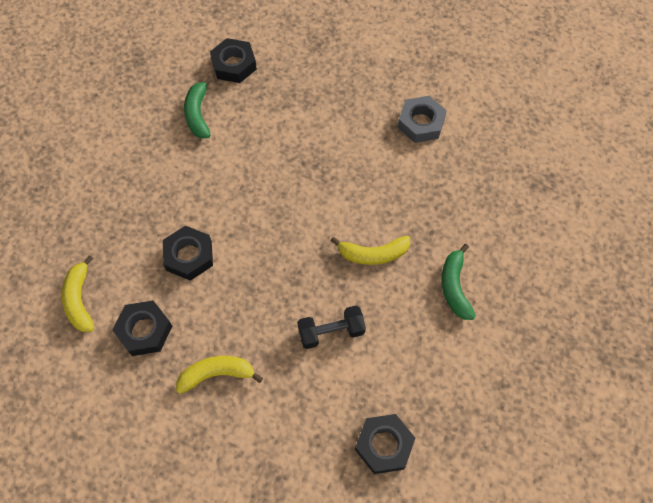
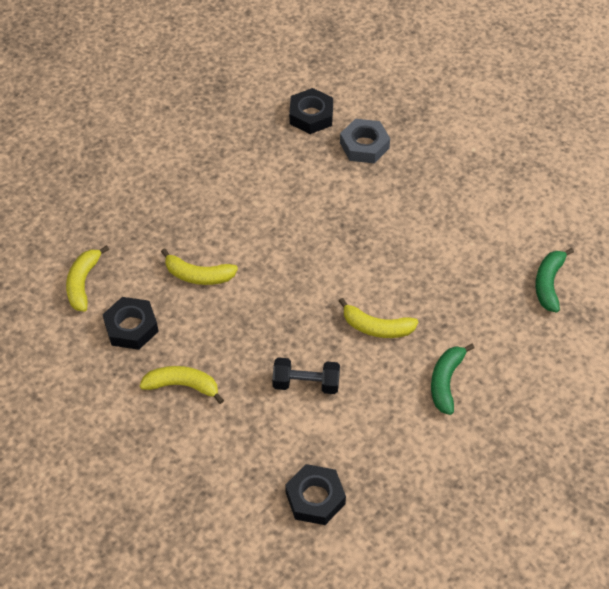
camera: 20 degrees right, 10 degrees down
black nut [163,226,213,281] -> yellow banana [161,248,238,285]
green banana [184,77,212,138] -> green banana moved to [535,248,574,313]
grey nut [397,96,447,143] -> grey nut moved to [340,119,390,164]

